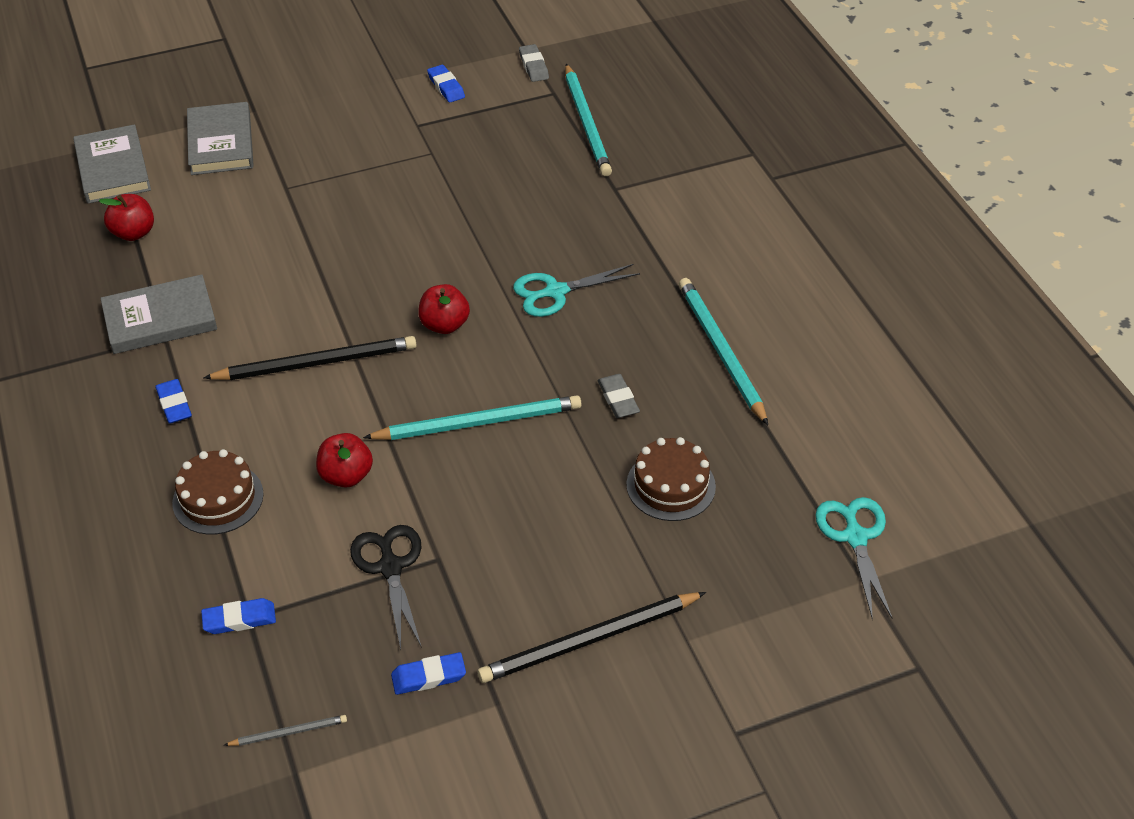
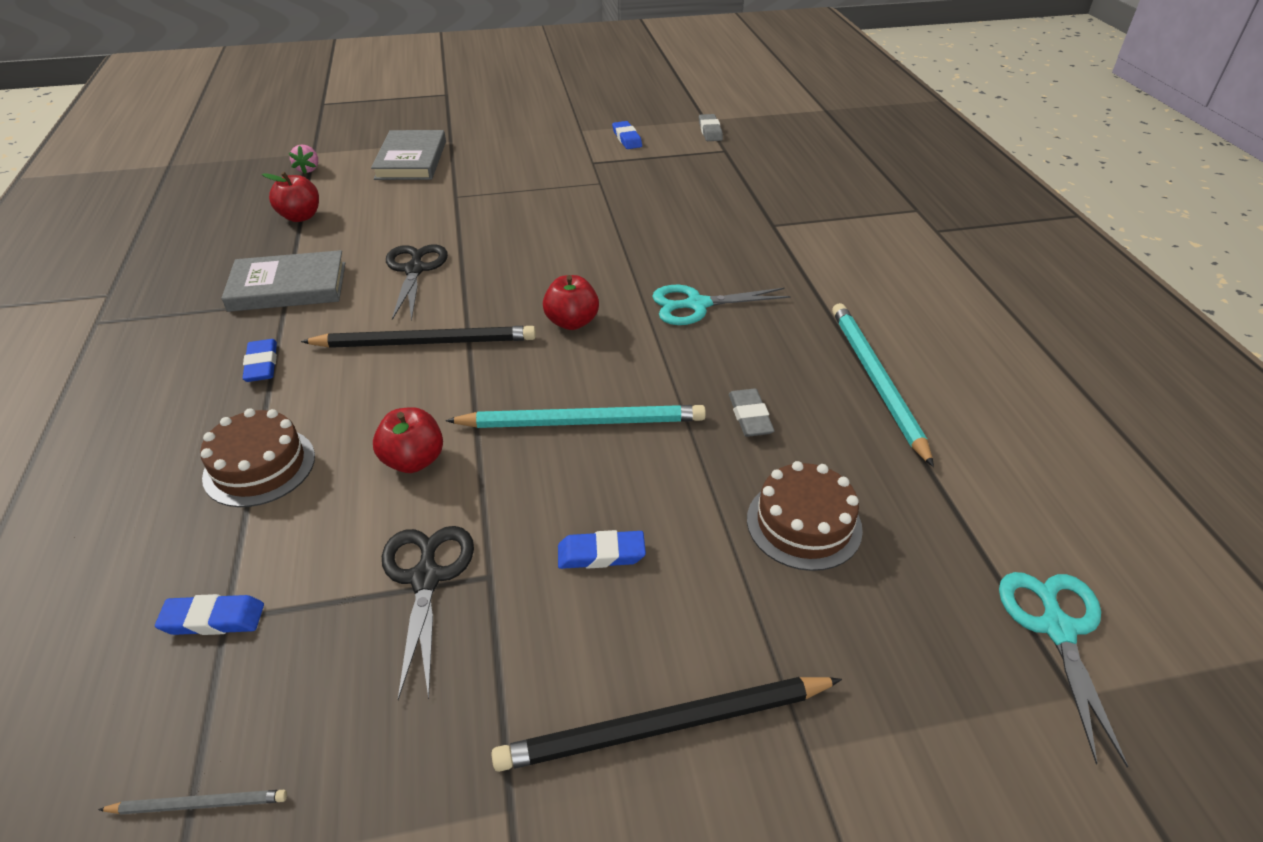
camera: 10 degrees right, 5 degrees down
grey book [73,124,151,204] -> pink strawberry [289,144,318,174]
blue eraser [391,652,466,695] -> blue eraser moved to [558,530,646,569]
turquoise pencil [565,64,612,176] -> none
none -> black scissors [386,244,448,321]

